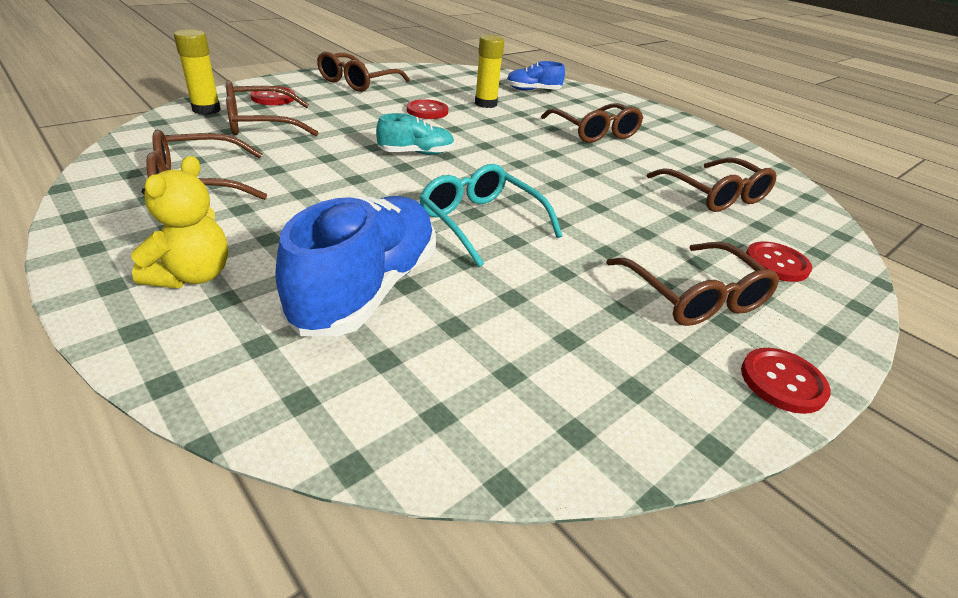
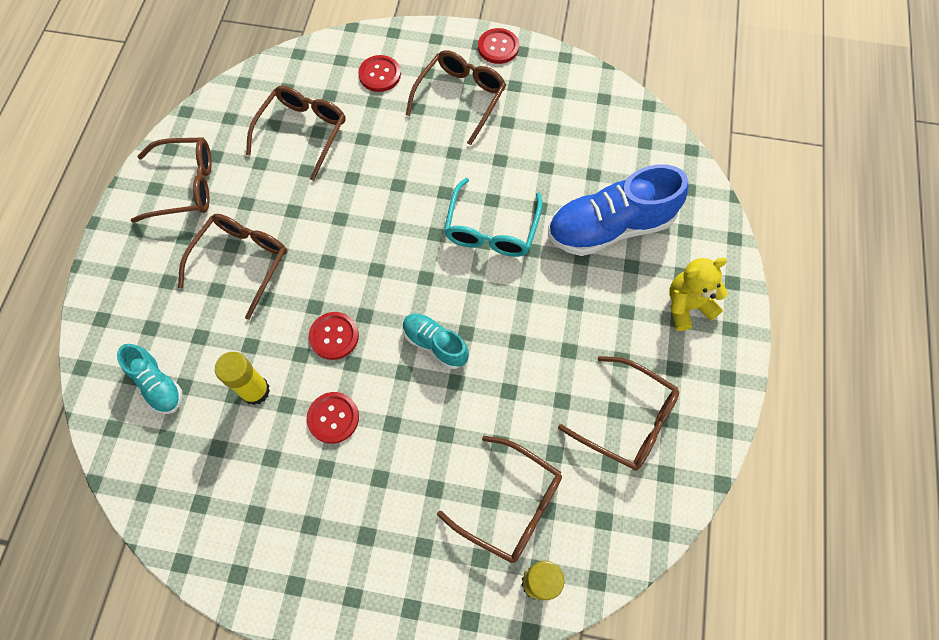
camera: 125 degrees left, 30 degrees up
red button [250,86,295,105] -> red button moved to [309,312,359,360]
brown glasses [317,51,410,92] -> brown glasses moved to [131,137,212,223]
blue shoe [506,61,565,91] -> turquoise shoe [117,344,182,414]

